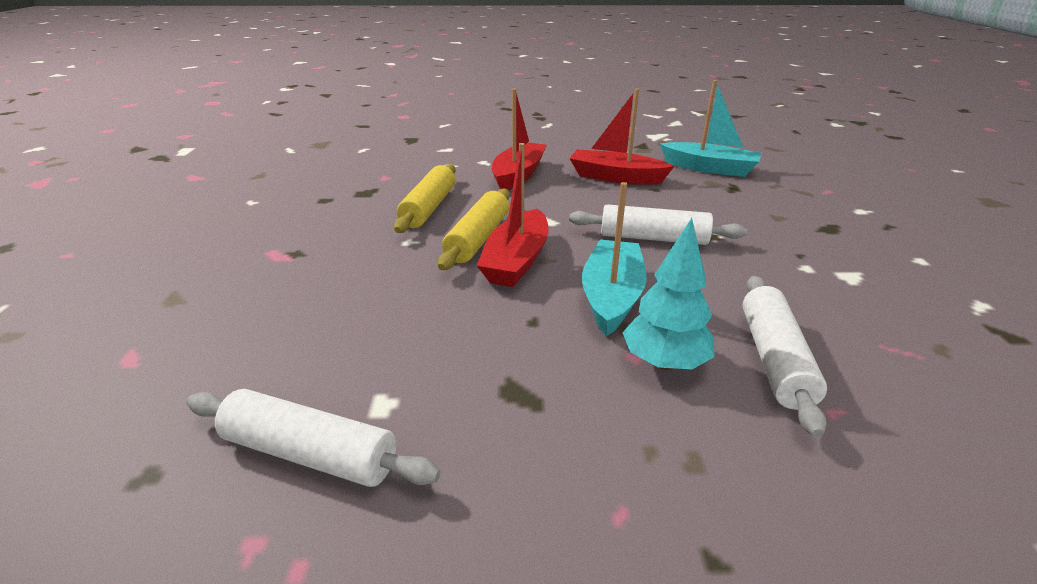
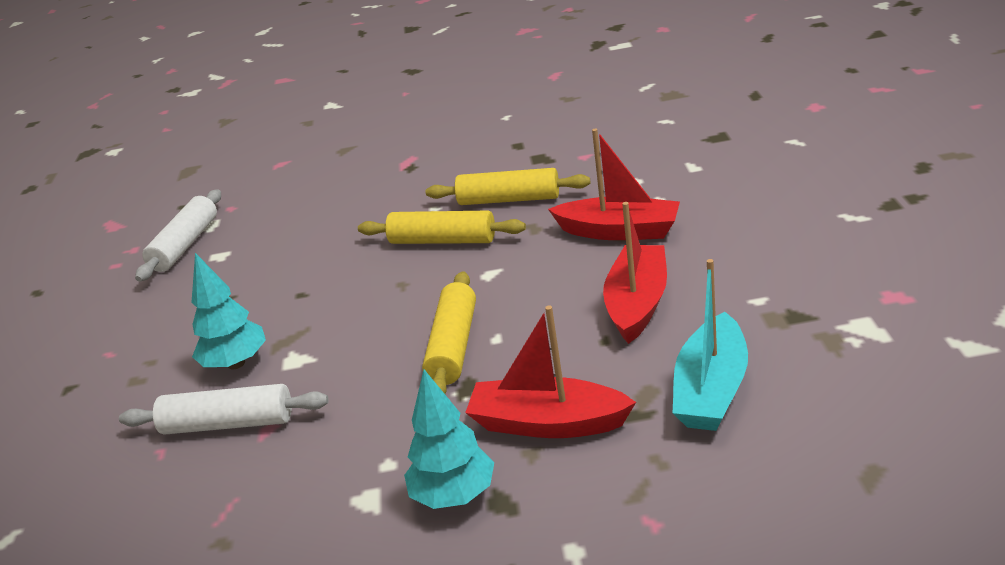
camera: 90 degrees right, 0 degrees up
red boat [477,143,549,287] -> red boat moved to [465,305,636,438]
white rolling pin [569,204,747,245] -> yellow rolling pin [422,272,476,394]
turquoise boat [582,182,647,336] -> none
none -> turquoise tree [404,369,494,509]

